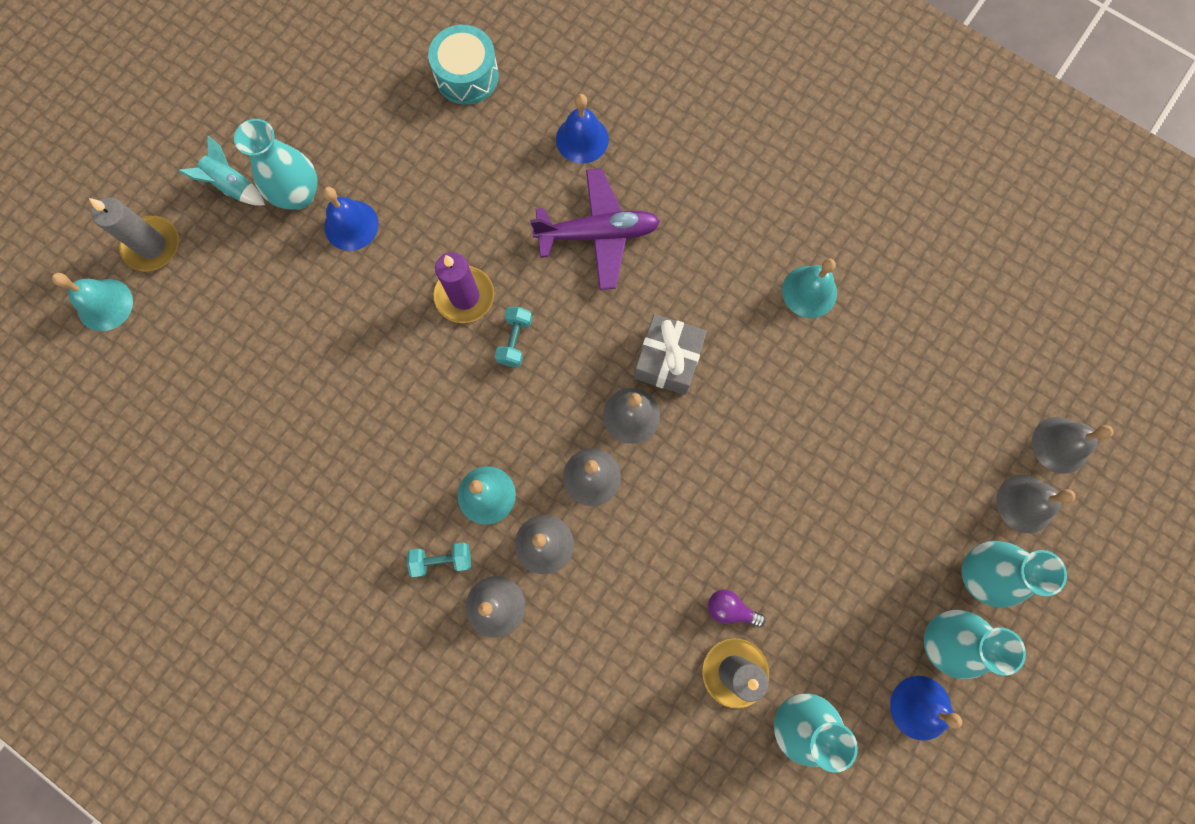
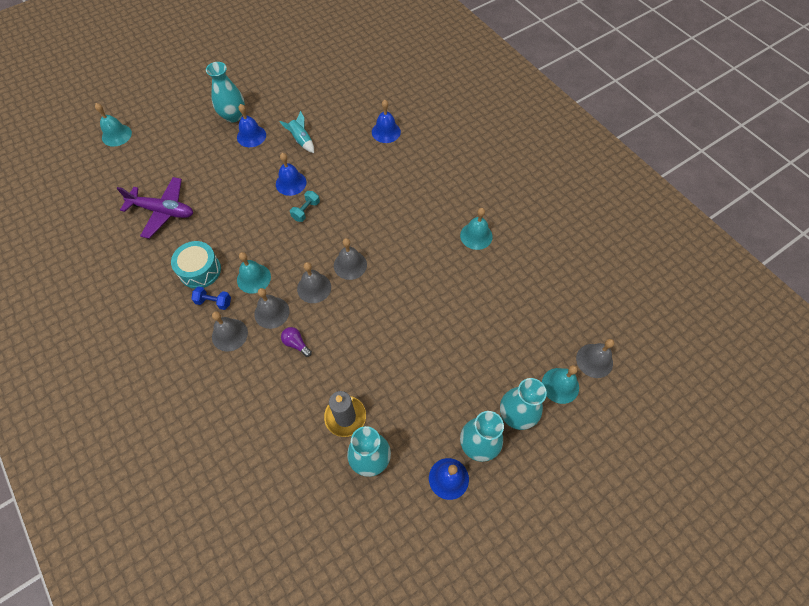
camera: 20 degrees right, 15 degrees down
grey candle [89,197,179,272] -> none
turquoise rocket [179,136,265,206] -> turquoise rocket moved to [279,111,314,153]
turquoise dumbbell [407,542,471,577] -> blue dumbbell [191,286,231,310]
turquoise drum [428,25,499,105] -> turquoise drum moved to [171,241,221,289]
purple candle [433,252,494,323] -> blue bell [276,153,307,196]
purple plane [530,168,660,290] -> purple plane moved to [116,177,193,239]
grey gift [634,314,707,395] -> none
purple light bulb [708,590,765,627] -> purple light bulb moved to [281,327,312,357]
grey bell [996,475,1076,533] -> turquoise bell [542,365,579,404]

